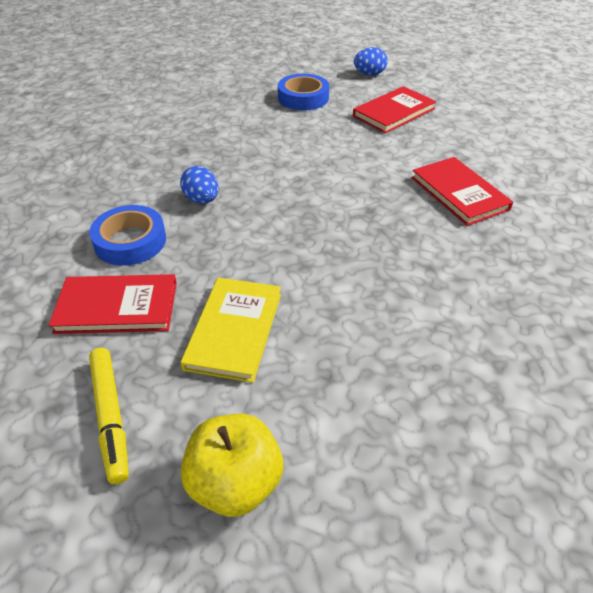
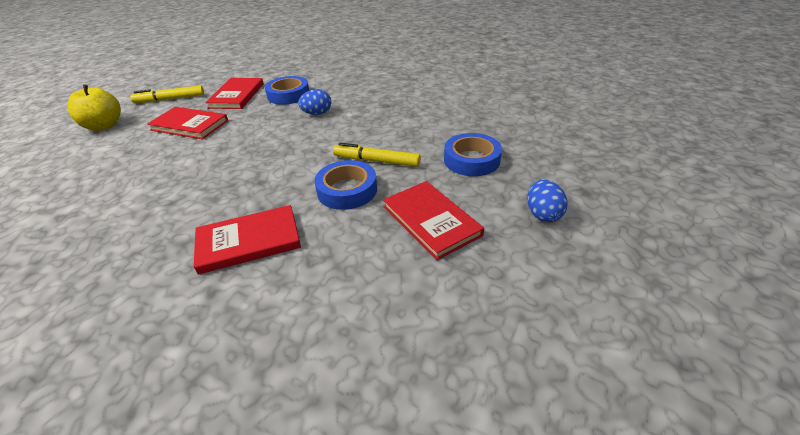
camera: 100 degrees right, 5 degrees down
yellow book [181,277,281,383] -> red book [147,107,228,139]
none -> blue tape [314,160,377,210]
none -> yellow marker [333,143,421,167]

